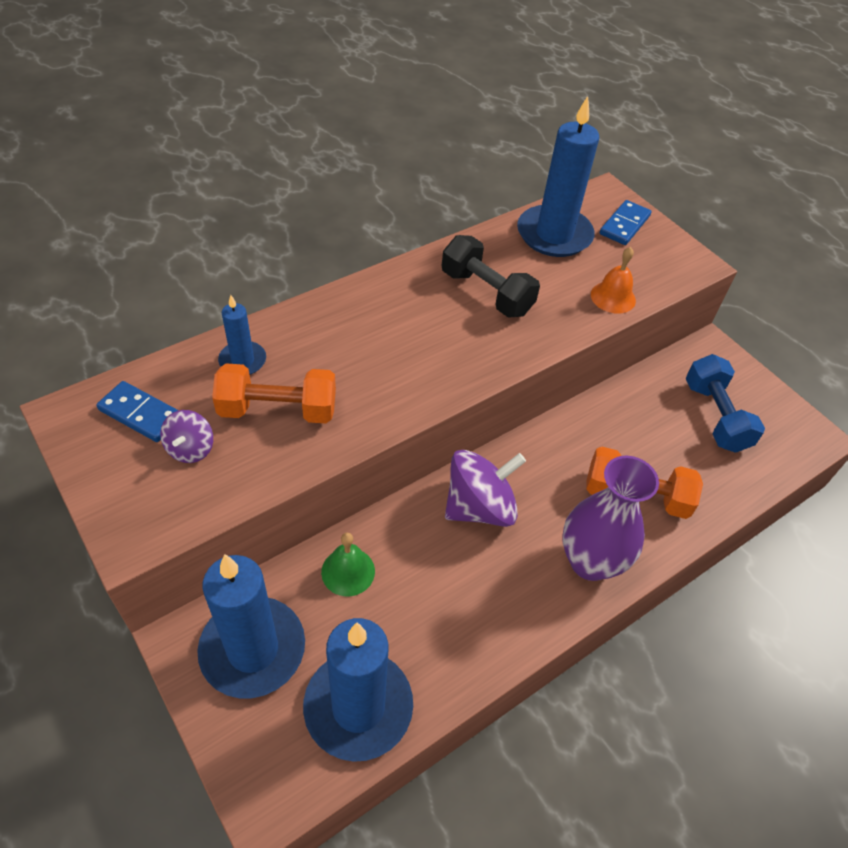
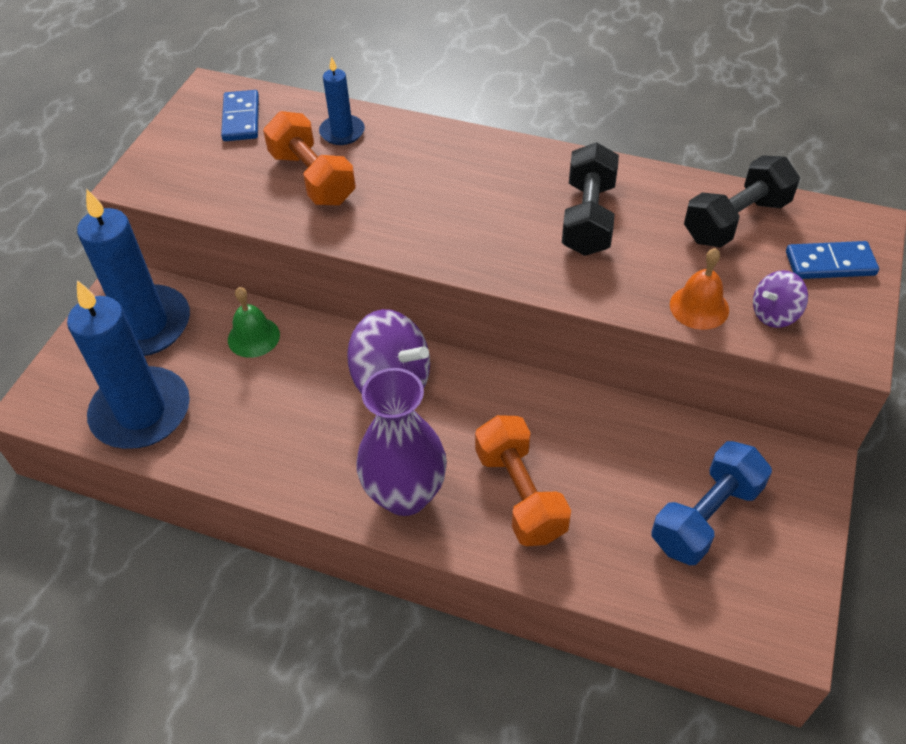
camera: 60 degrees right, 0 degrees up
purple spinning top [160,410,213,463] -> purple spinning top moved to [753,270,808,328]
blue candle [517,96,599,257] -> black dumbbell [684,155,800,248]

